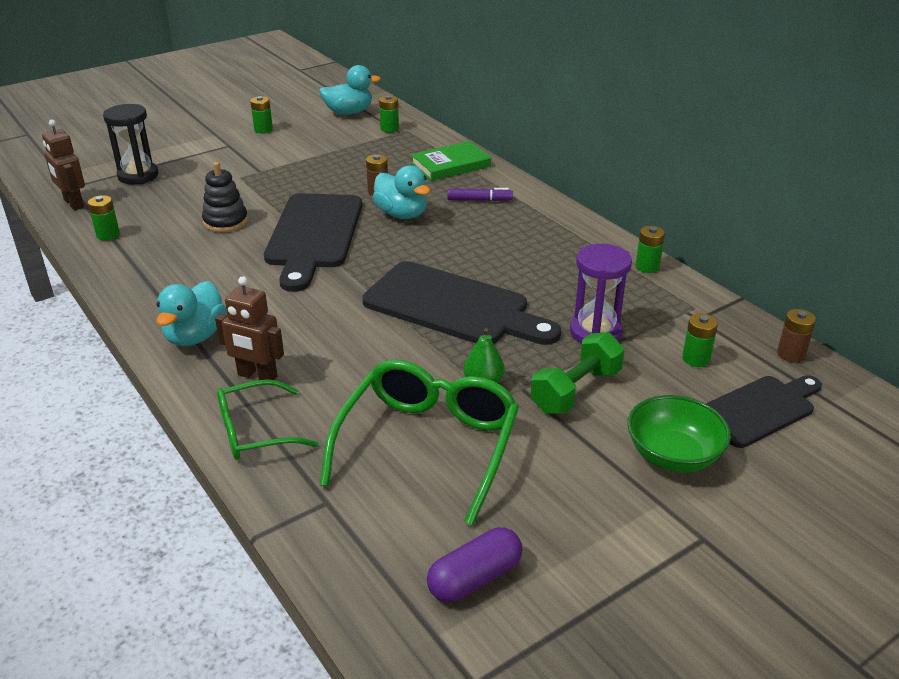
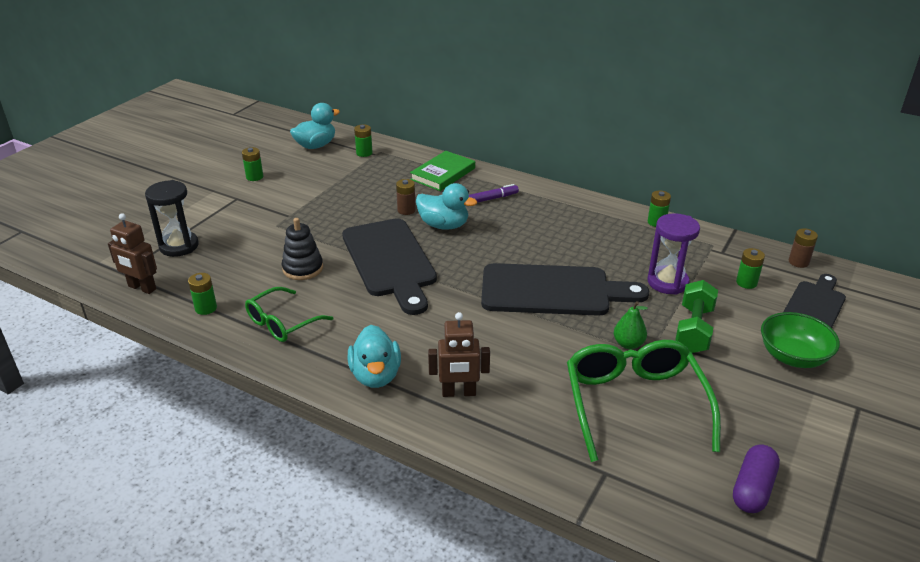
camera: 25 degrees left, 0 degrees up
green glasses [217,379,319,460] -> green glasses moved to [245,287,333,342]

